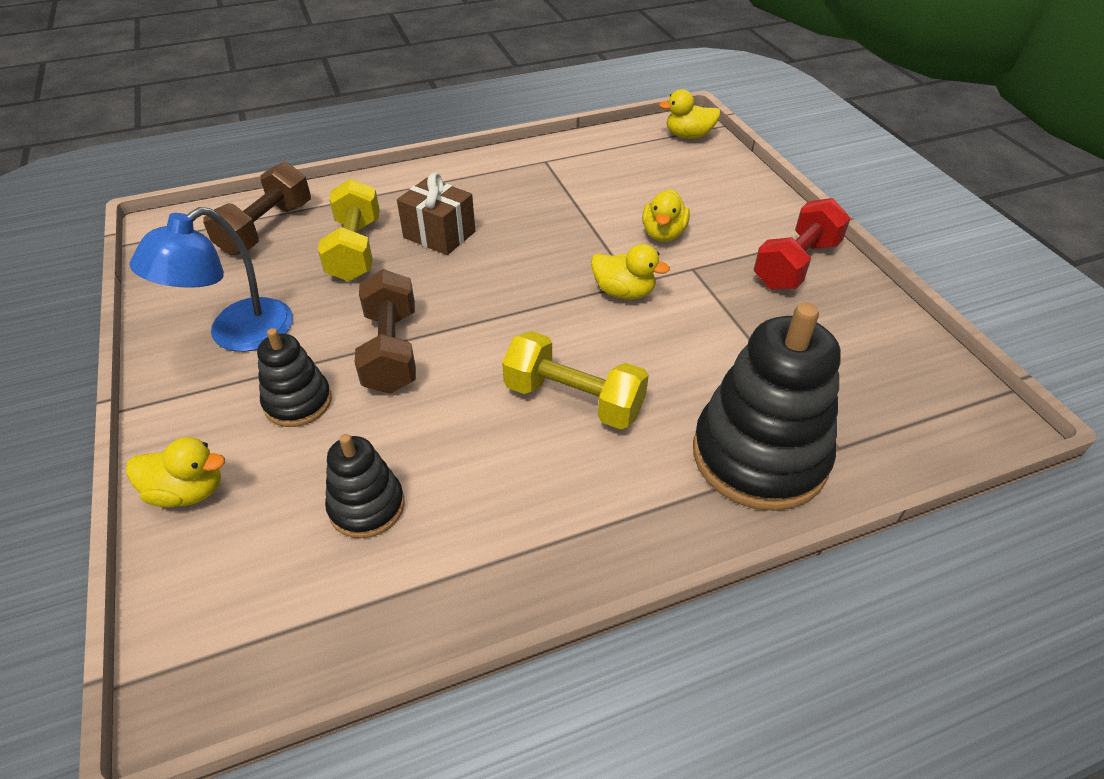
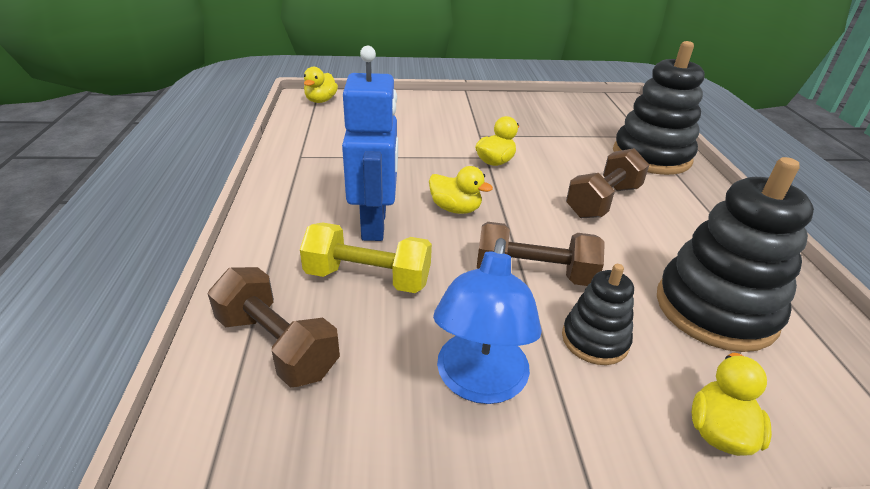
camera: 75 degrees left, 10 degrees down
blue lamp [129,207,293,352] -> blue lamp turned 45 degrees clockwise [433,238,542,404]
black stacking toy [325,434,405,538] -> black stacking toy [657,157,814,352], size x1.88
brown gift [397,172,475,255] -> blue robot [342,46,398,241]
yellow dumbbell [502,331,649,430] -> brown dumbbell [566,148,649,218]
yellow duck [642,189,690,242] -> yellow duck moved to [429,166,493,214]
red dumbbell [754,198,851,290] -> none

